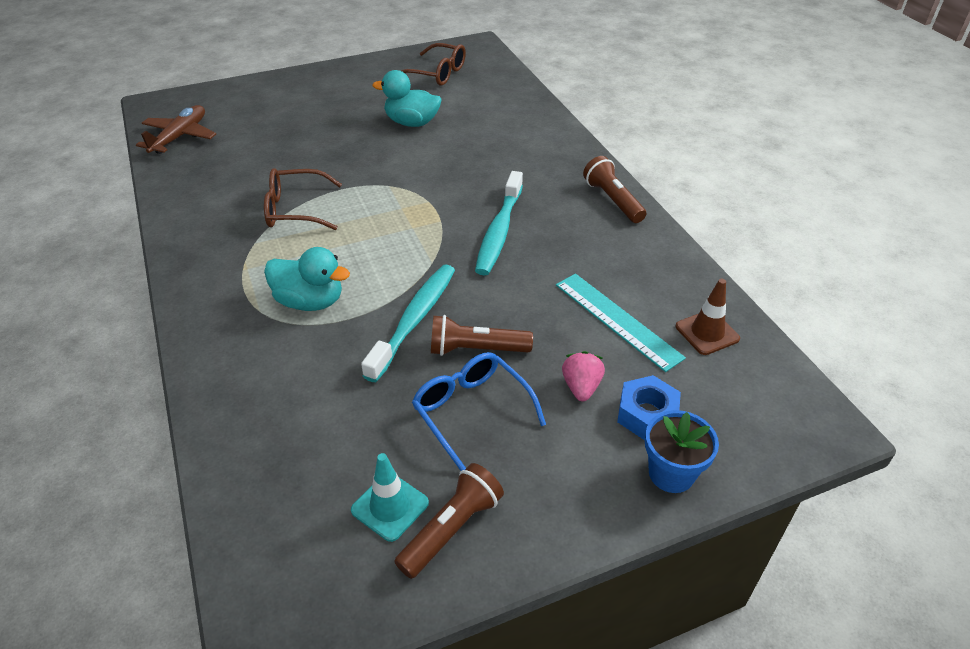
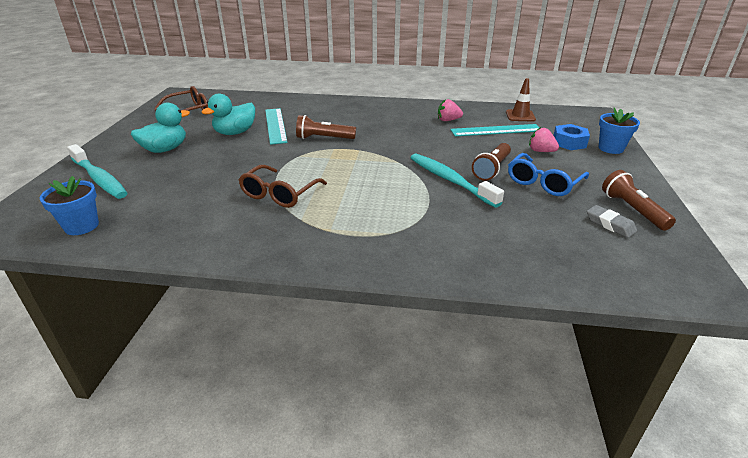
camera: 60 degrees left, 10 degrees down
brown plane [136,105,216,154] -> blue flower pot [40,176,99,235]
turquoise duck [264,247,350,311] -> turquoise duck moved to [131,103,190,153]
turquoise traffic cone [351,453,429,542] -> grey eraser [587,205,637,238]
blue glasses [412,352,546,471] -> blue glasses turned 45 degrees counterclockwise [508,153,589,196]
turquoise toothbrush [475,171,523,276] -> turquoise toothbrush moved to [67,144,128,199]
brown flashlight [583,156,647,223] -> brown flashlight moved to [296,115,356,139]
none -> turquoise ruler [265,108,288,145]
none -> pink strawberry [438,99,463,121]

